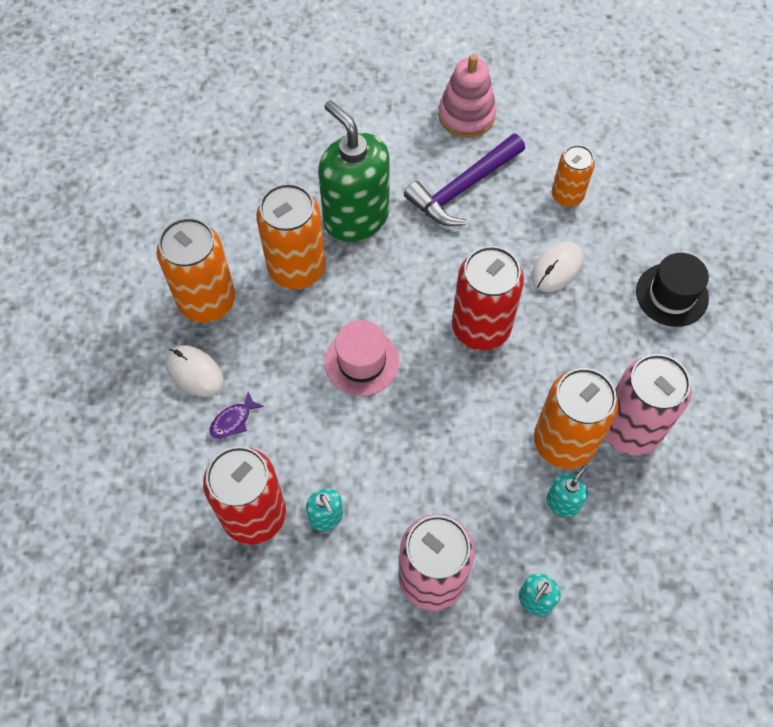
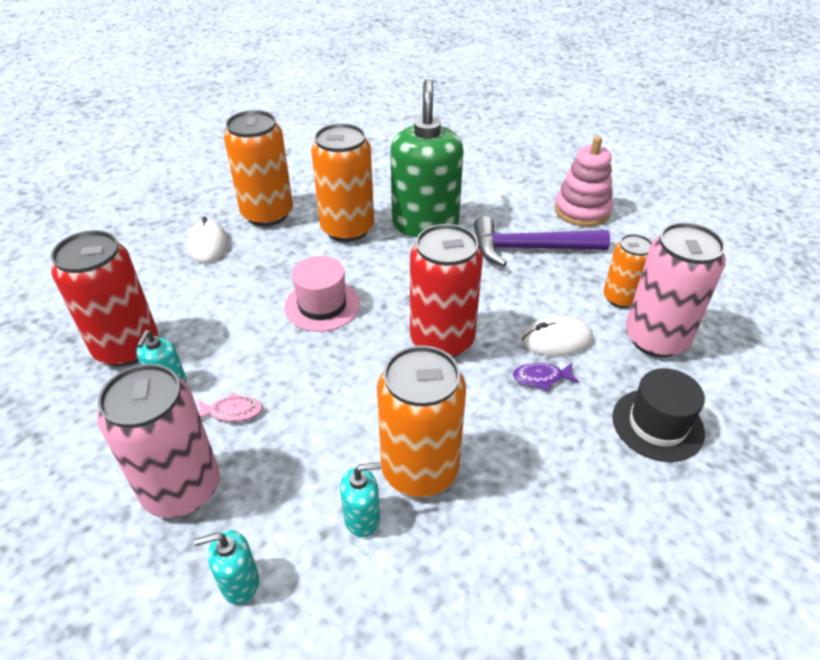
camera: 40 degrees right, 20 degrees down
purple fish [210,392,264,439] -> purple fish moved to [513,363,579,391]
pink can [605,354,692,455] -> pink can moved to [625,222,726,357]
none -> pink fish [198,392,263,422]

